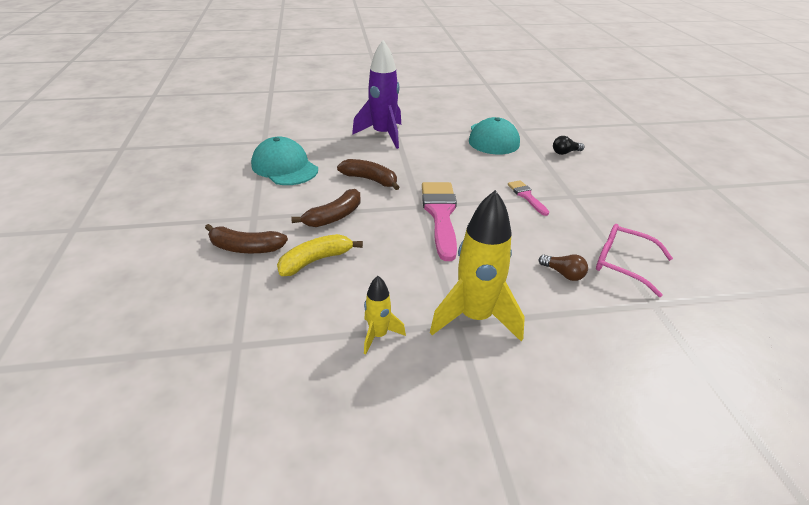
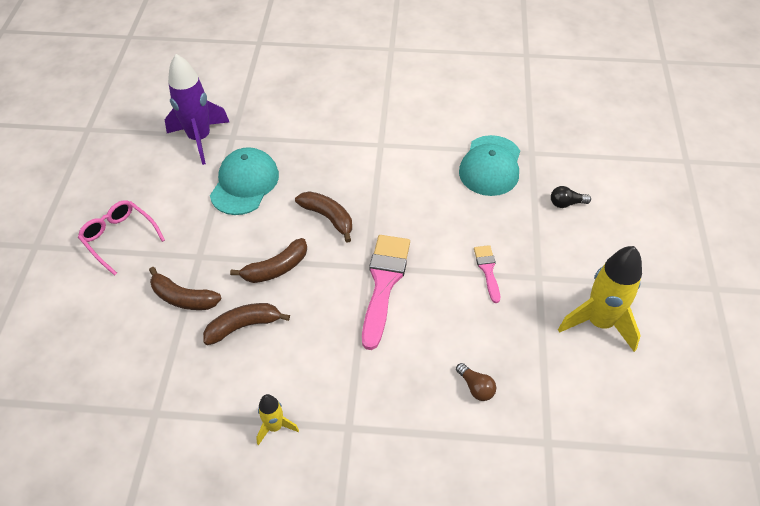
camera: 15 degrees right, 15 degrees up
turquoise cap [251,137,318,185] -> turquoise cap turned 45 degrees clockwise [210,147,279,215]
yellow banana [277,234,363,276] -> brown banana [203,303,290,345]
purple rocket [352,40,401,149] -> purple rocket moved to [165,54,229,165]
yellow rocket [430,190,525,342] -> yellow rocket moved to [558,246,642,352]
pink glasses [596,224,673,297] -> pink glasses moved to [78,200,165,276]

